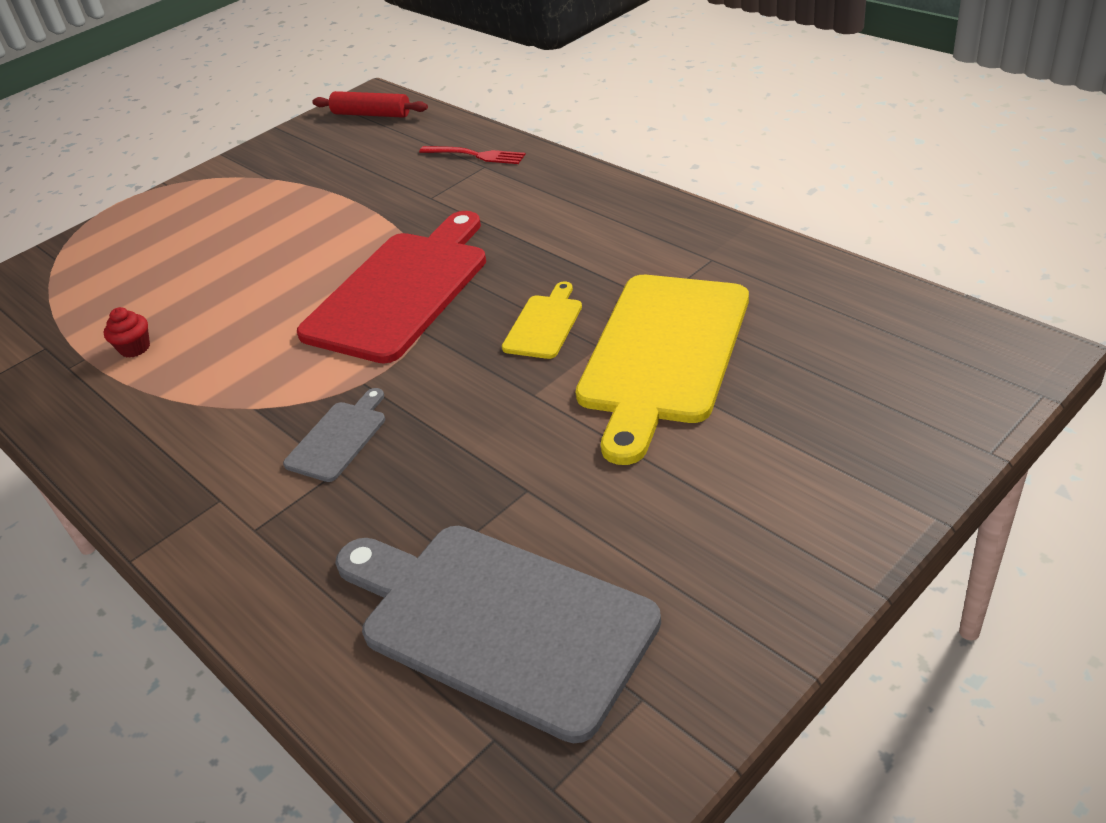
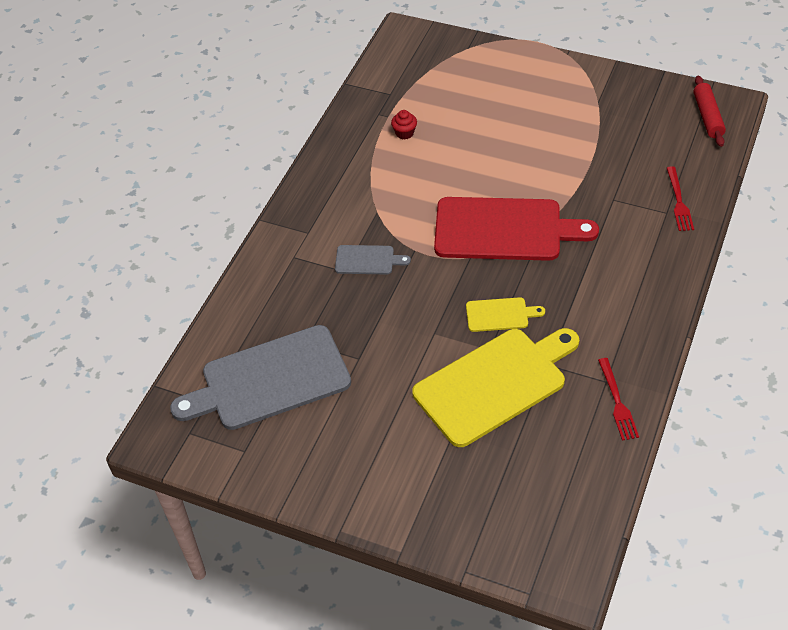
camera: 65 degrees right, 10 degrees up
grey cutting board [335,526,661,743] -> grey cutting board turned 120 degrees counterclockwise [170,325,351,430]
yellow cutting board [576,275,749,465] -> yellow cutting board turned 150 degrees clockwise [412,328,579,447]
none -> red fork [598,358,639,441]

